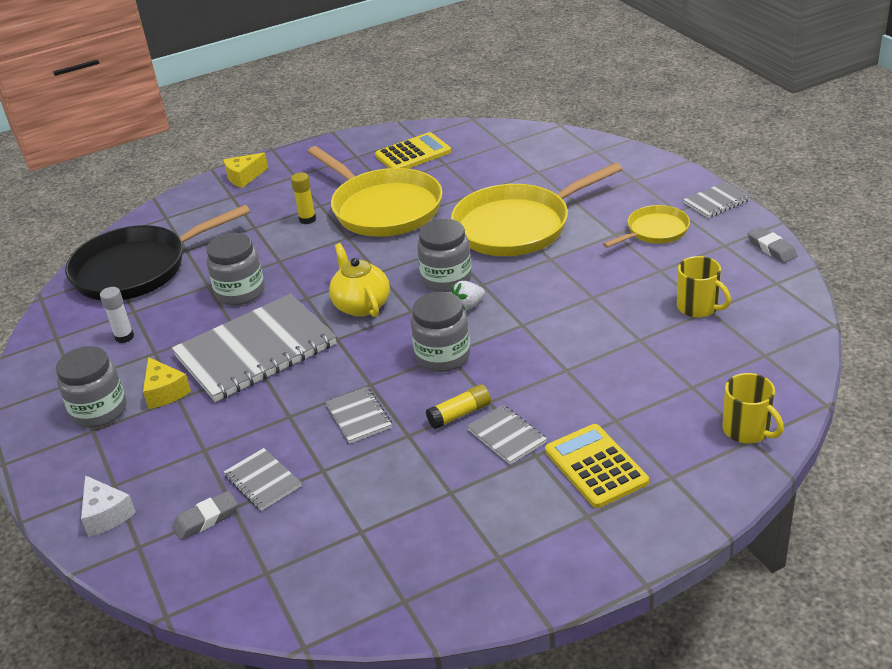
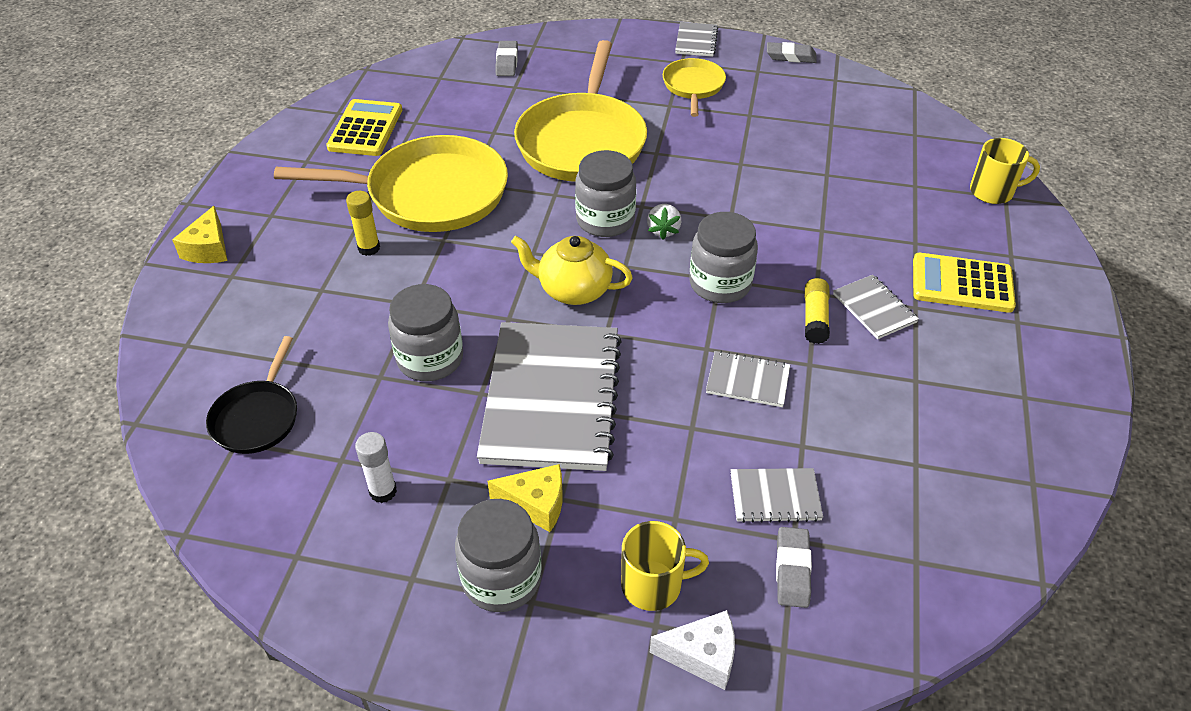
camera: 55 degrees left, 10 degrees up
black pan [65,205,250,300] -> black pan [206,336,297,454], size x0.52
grey notebook [467,405,547,465] -> grey notebook turned 60 degrees clockwise [833,275,919,339]
yellow mug [677,256,731,318] -> yellow mug moved to [621,521,709,611]
none -> grey eraser [495,41,518,76]

